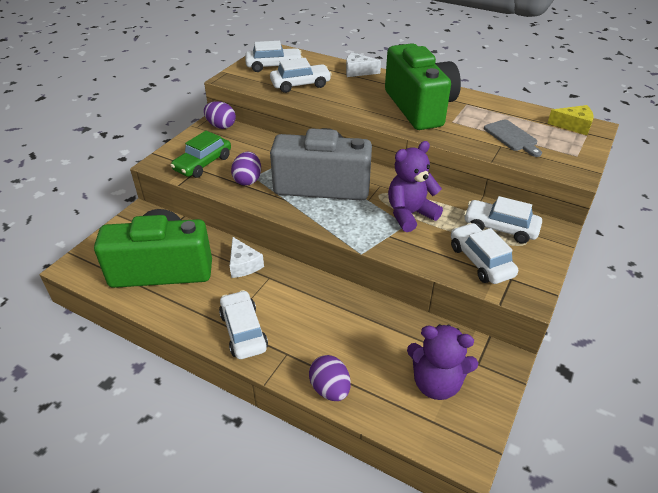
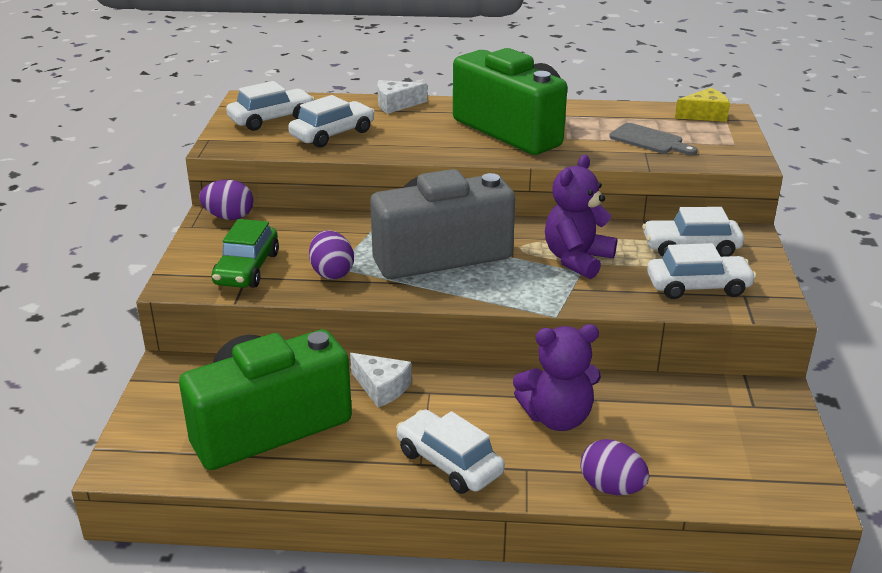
camera: 25 degrees left, 10 degrees down
purple teddy bear [407,324,478,400] -> purple teddy bear moved to [513,324,601,431]
white car [451,223,518,284] -> white car turned 135 degrees clockwise [647,243,757,299]

